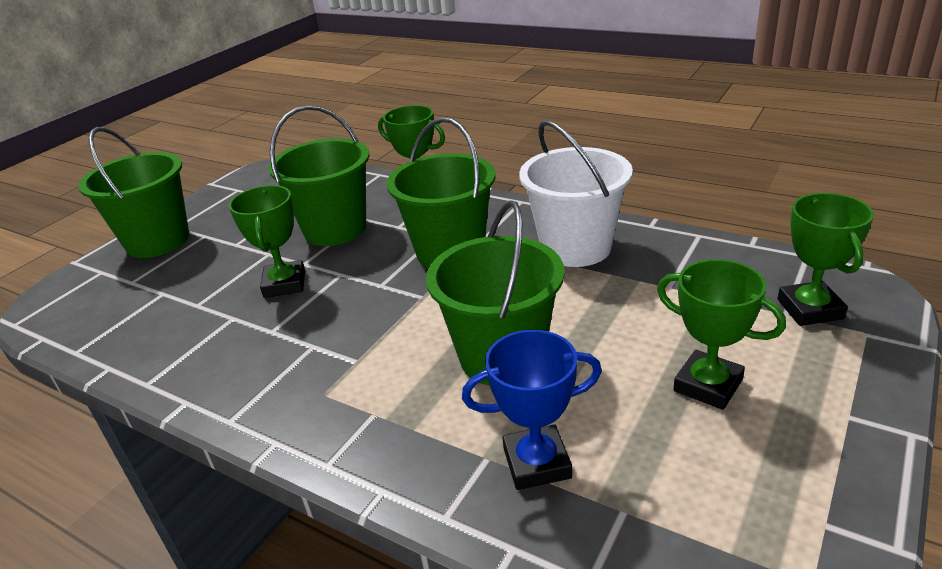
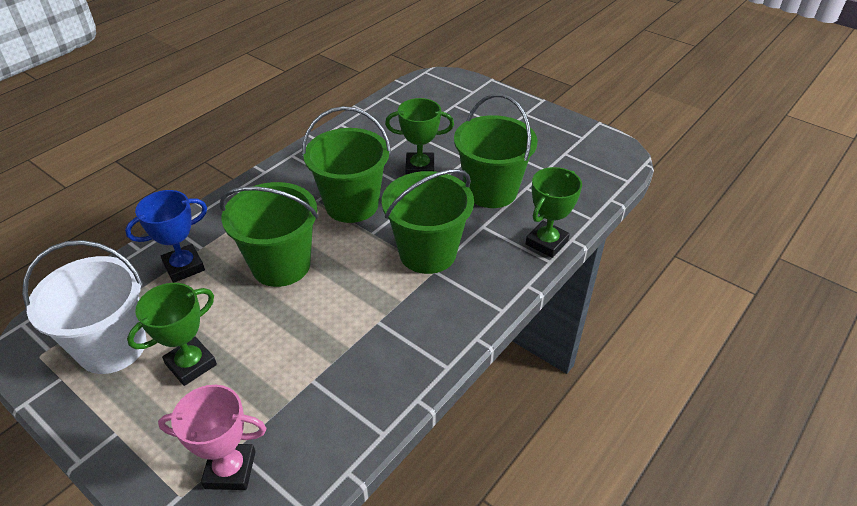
camera: 95 degrees right, 10 degrees up
green bucket [78,127,189,258] -> green bucket moved to [302,106,391,223]
blue trophy [462,330,602,490] -> blue trophy turned 60 degrees clockwise [125,190,207,283]
white bucket [519,120,633,267] -> white bucket moved to [22,240,147,374]
green trophy [778,193,874,326] -> pink trophy [158,385,266,490]

